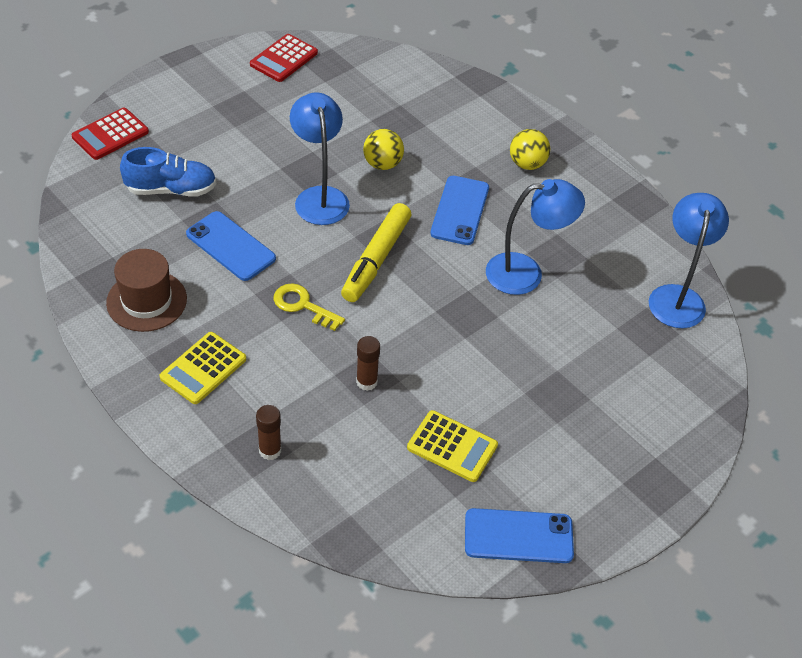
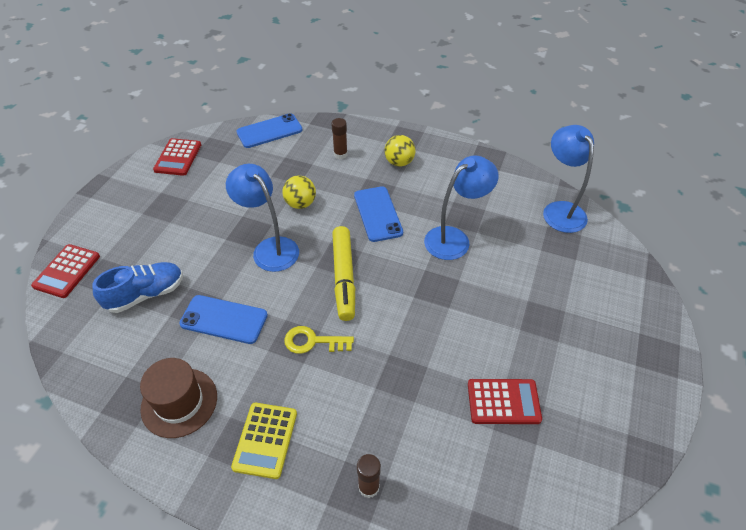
camera: 25 degrees left, 0 degrees up
brown glue stick [356,336,380,391] -> brown glue stick moved to [331,118,348,159]
yellow calculator [407,410,498,482] -> red calculator [468,379,542,424]
blue phone [465,508,574,563] -> blue phone moved to [236,113,303,148]

